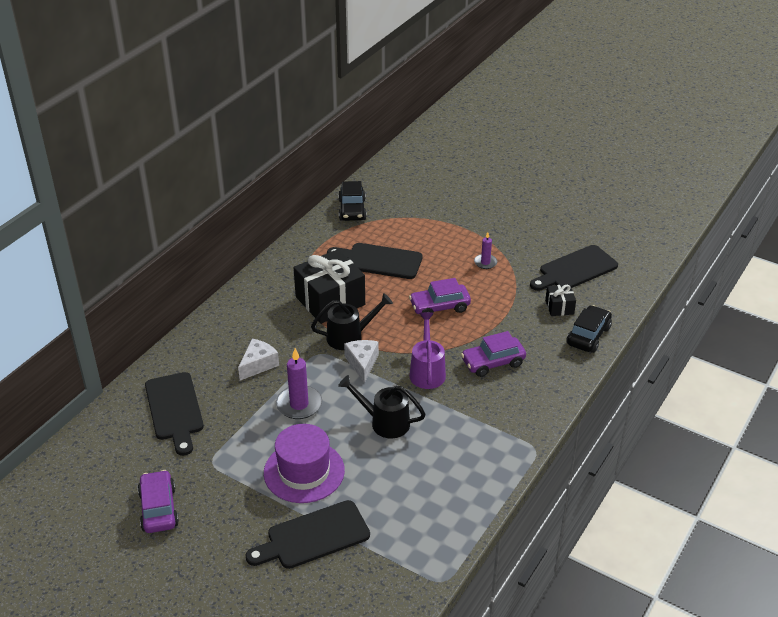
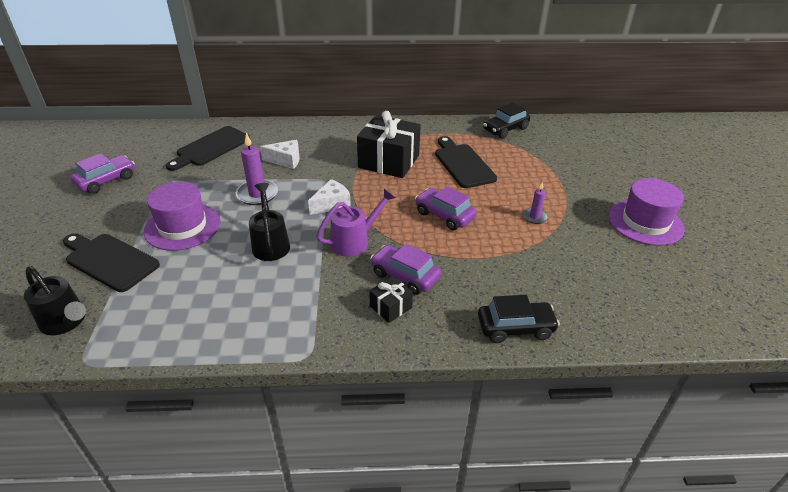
camera: 55 degrees right, 0 degrees up
black watering can [311,293,393,350] -> black watering can moved to [24,266,86,335]
black cutting board [530,245,618,291] -> none
black gift [545,284,576,316] -> black gift moved to [369,276,413,323]
none -> purple hat [609,178,685,246]

